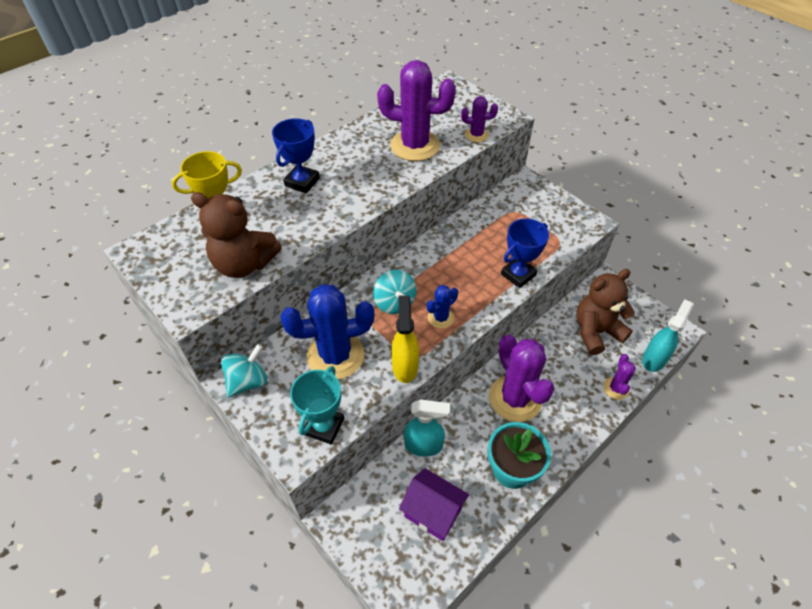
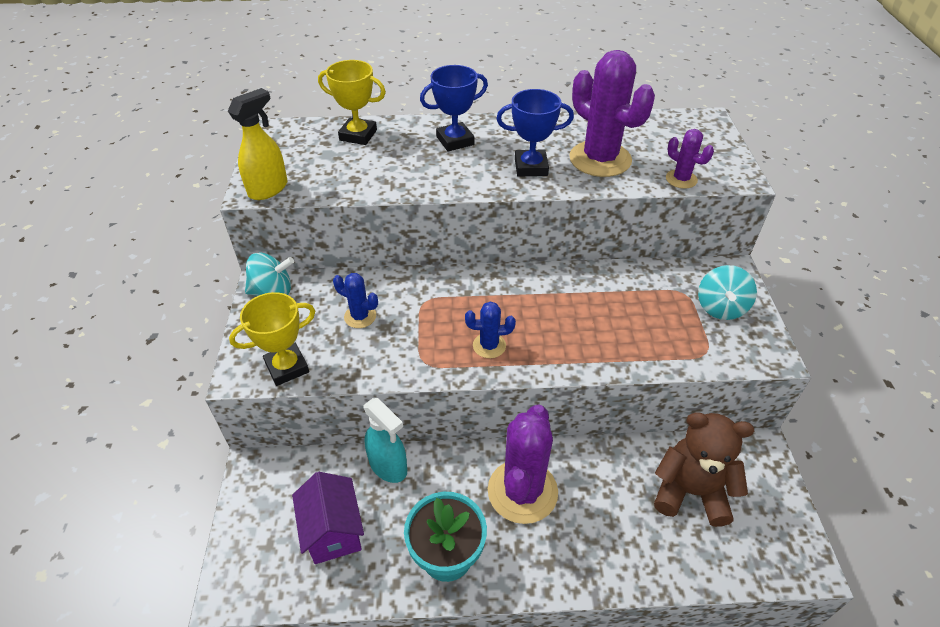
camera: 40 degrees right, 5 degrees down
brown teddy bear [191,192,282,278] -> none
blue cactus [280,284,375,379] -> blue cactus [333,273,378,328], size x0.49
turquoise trophy [290,366,344,445] -> yellow trophy [229,292,315,386]
turquoise spinning top [373,270,416,314] -> turquoise spinning top moved to [698,265,757,320]
yellow spray bottle [391,295,419,383] -> yellow spray bottle moved to [228,88,287,200]
blue trophy [501,218,549,288] -> blue trophy moved to [496,89,574,177]
purple cactus [603,354,636,400] -> none
turquoise spray bottle [642,299,693,372] -> none

